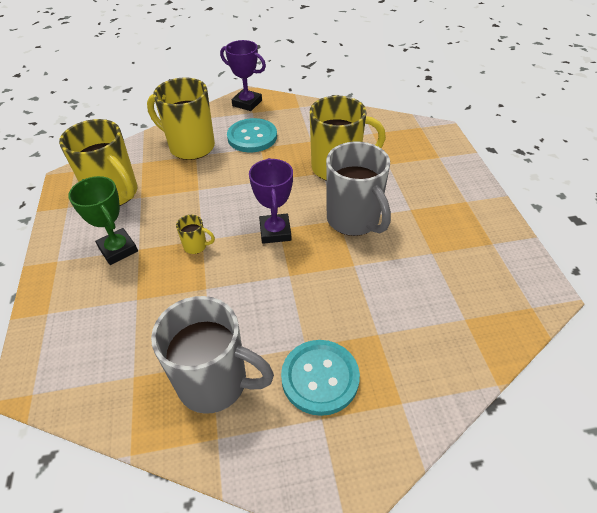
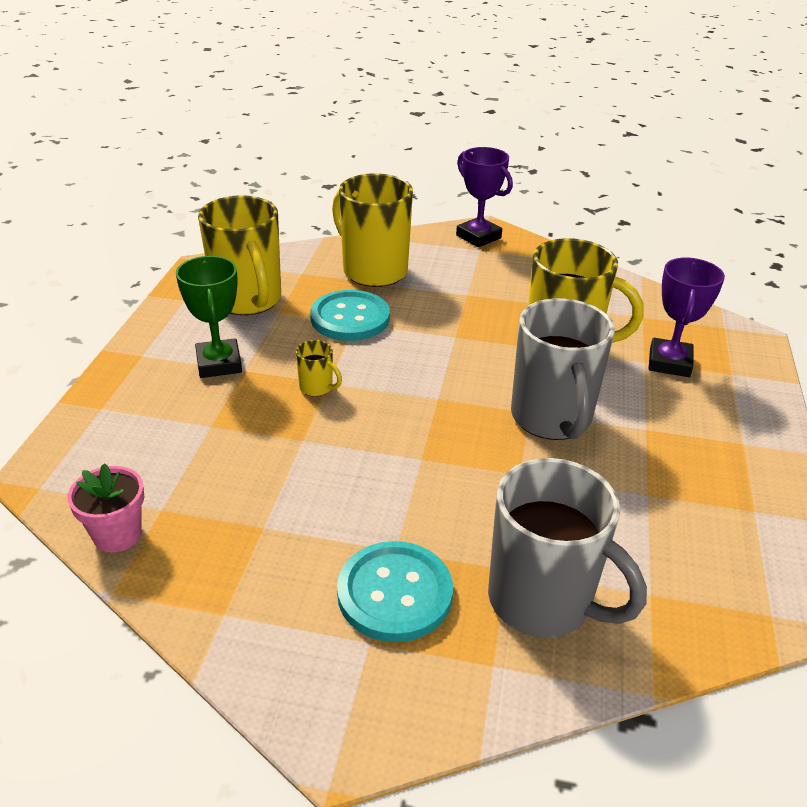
camera: 20 degrees right, 10 degrees down
grey mug [151,296,274,414] -> grey mug moved to [488,458,647,638]
turquoise button [227,118,277,152] -> turquoise button moved to [310,290,390,341]
purple trophy [249,158,293,244] -> purple trophy moved to [648,258,725,377]
none -> pink flower pot [67,463,144,552]

